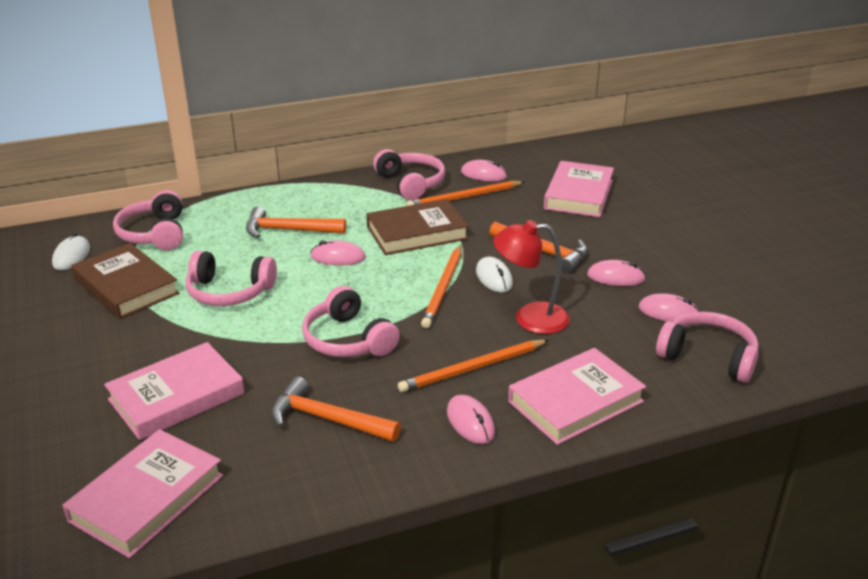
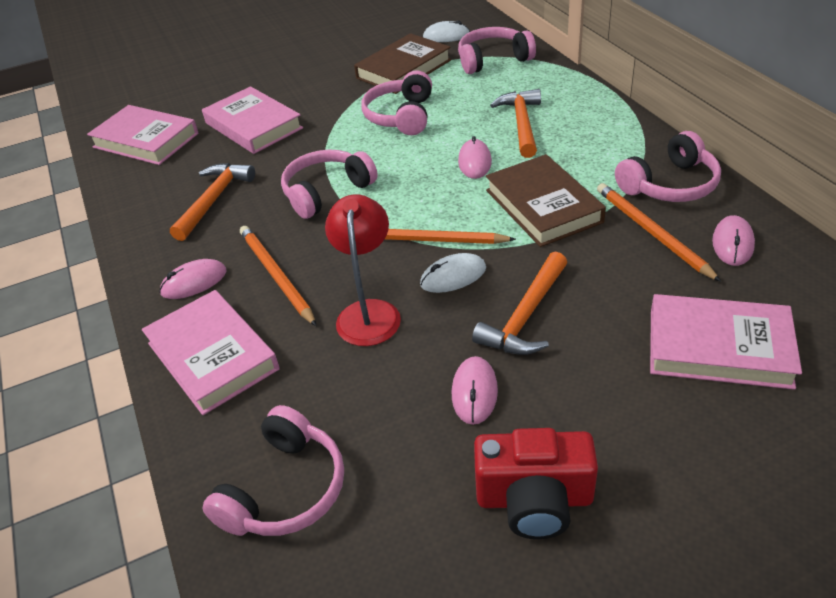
camera: 90 degrees right, 10 degrees up
pink mouse [639,293,700,322] -> none
none -> red camera [474,428,598,539]

